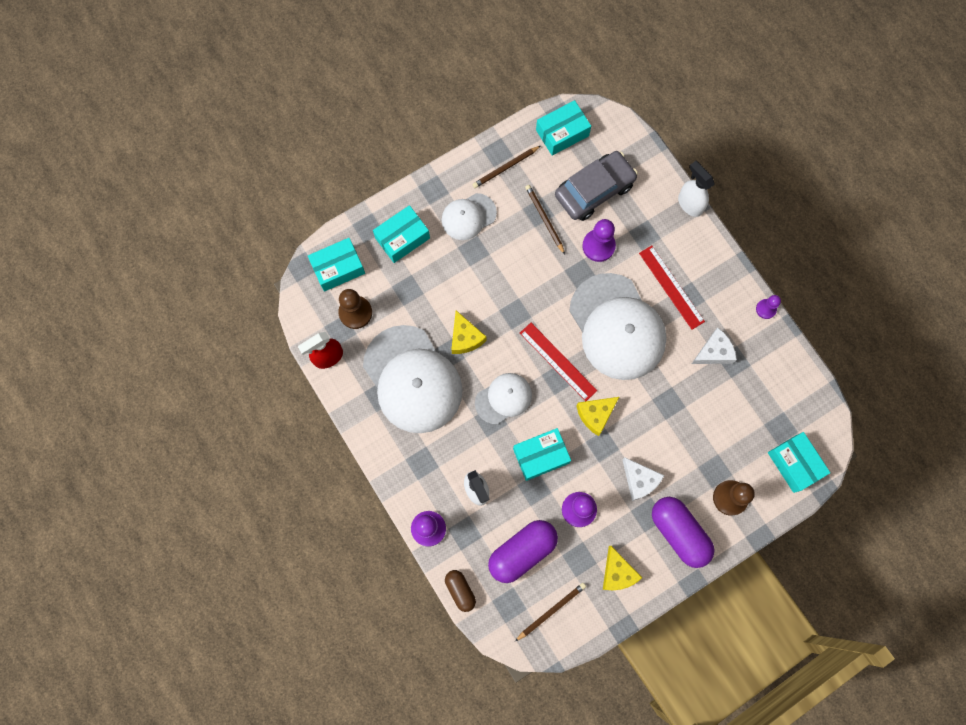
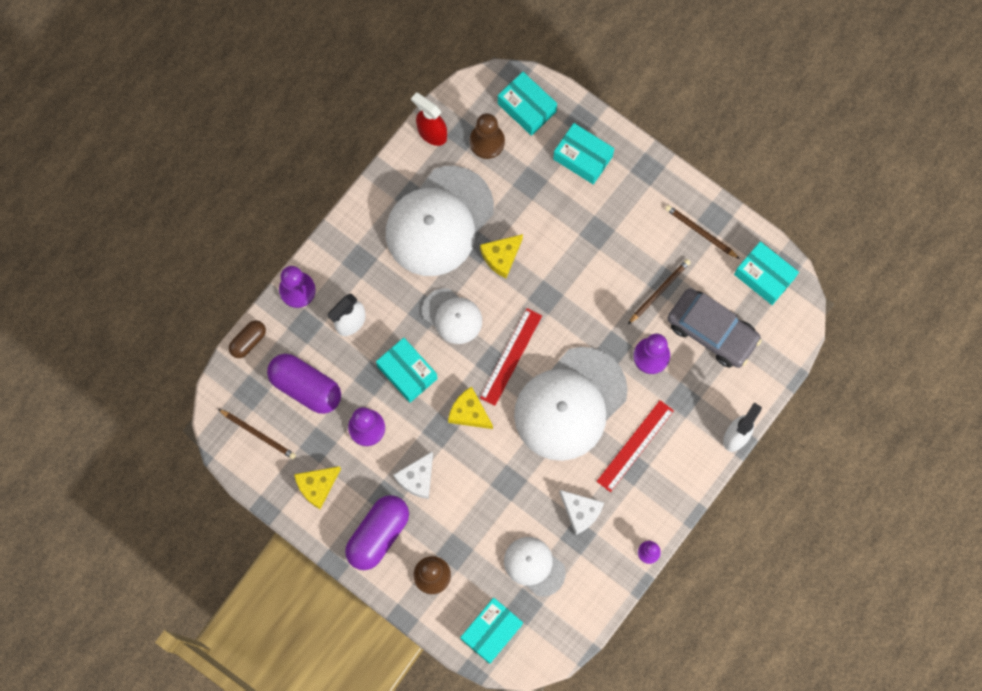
camera: 70 degrees right, 0 degrees up
white cap [442,193,497,240] -> white cap moved to [504,537,566,597]

